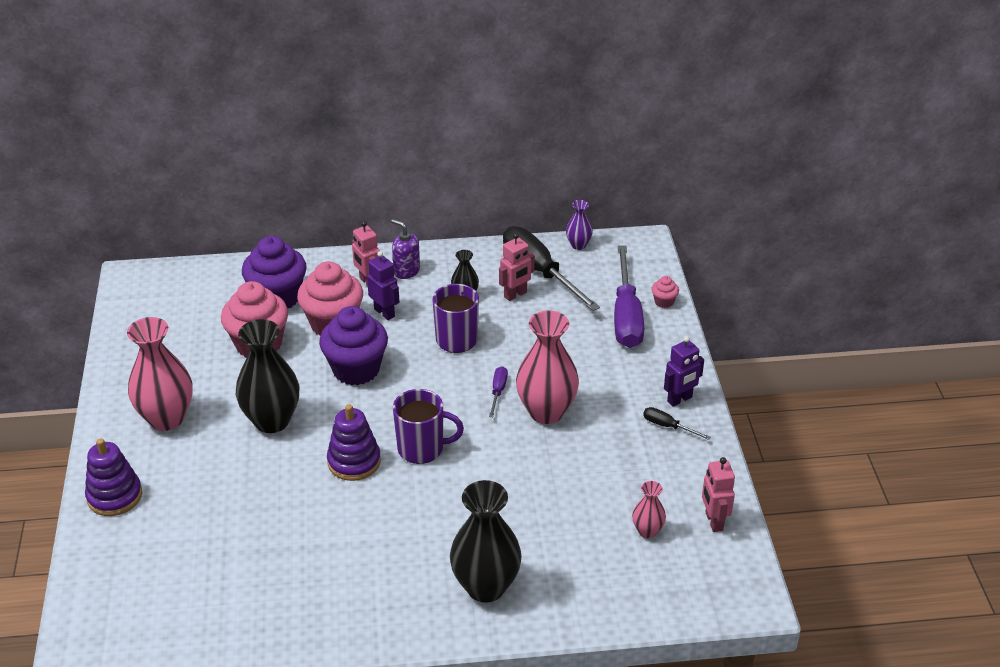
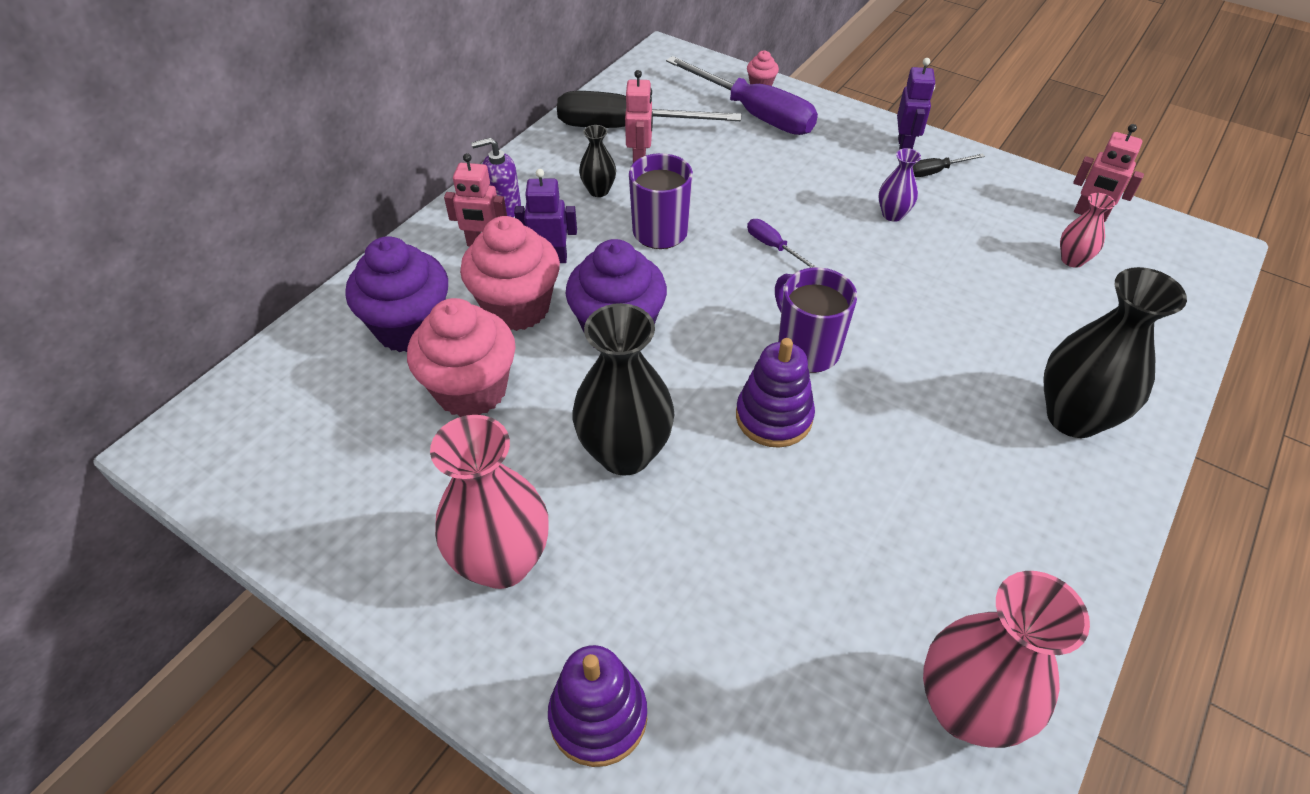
camera: 50 degrees left, 10 degrees up
purple mug [393,389,464,464] -> purple mug turned 75 degrees counterclockwise [775,267,857,373]
pink vase [516,310,579,424] -> pink vase moved to [923,571,1090,748]
purple vase [566,200,593,250] -> purple vase moved to [878,148,921,222]

